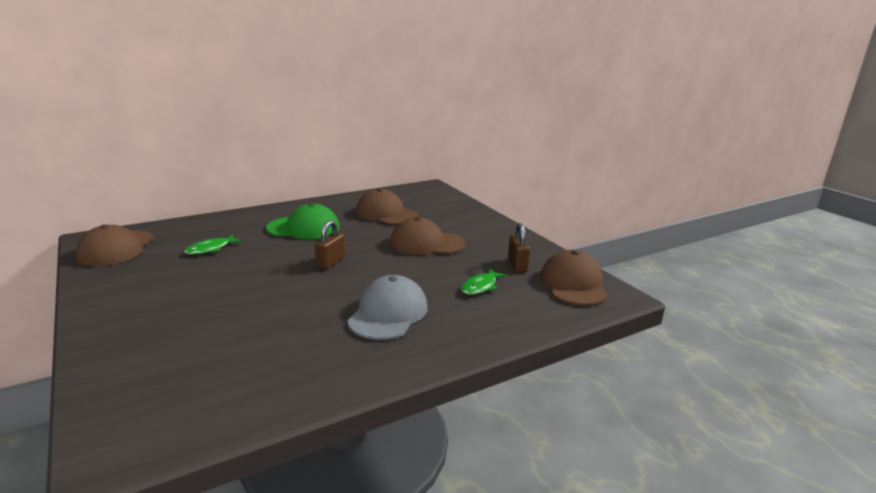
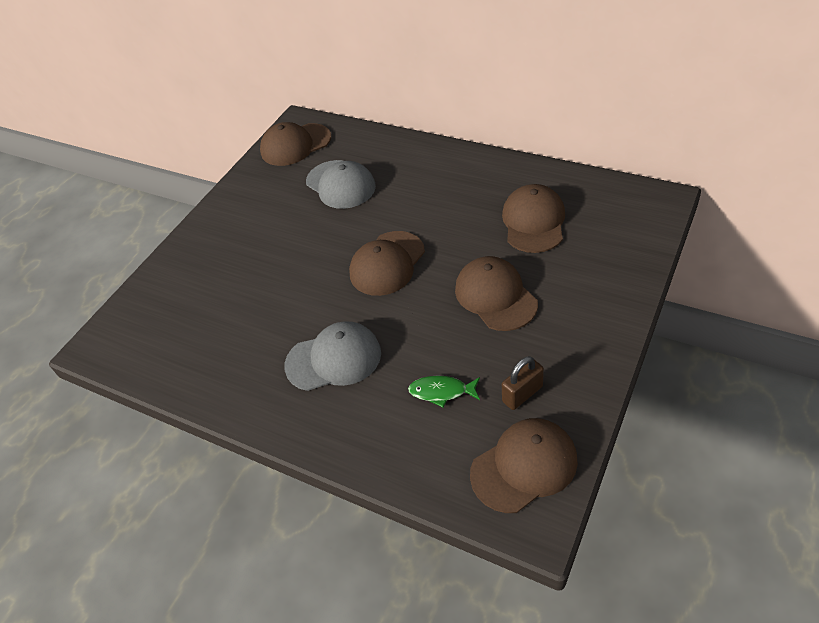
camera: 65 degrees right, 25 degrees up
green fish [184,235,242,254] -> grey cap [306,160,376,209]
green cap [266,203,340,239] -> none
brown padlock [315,220,345,269] -> brown cap [349,231,425,296]

